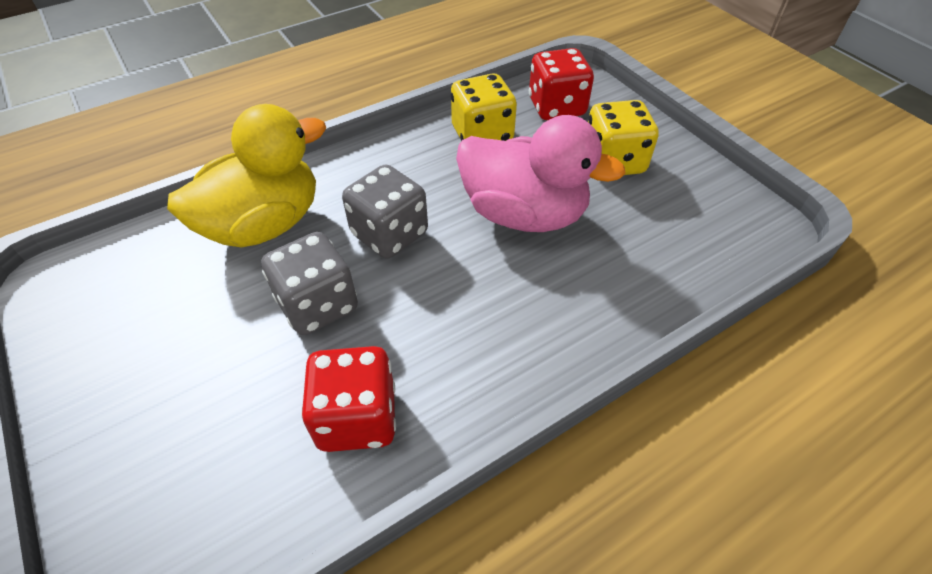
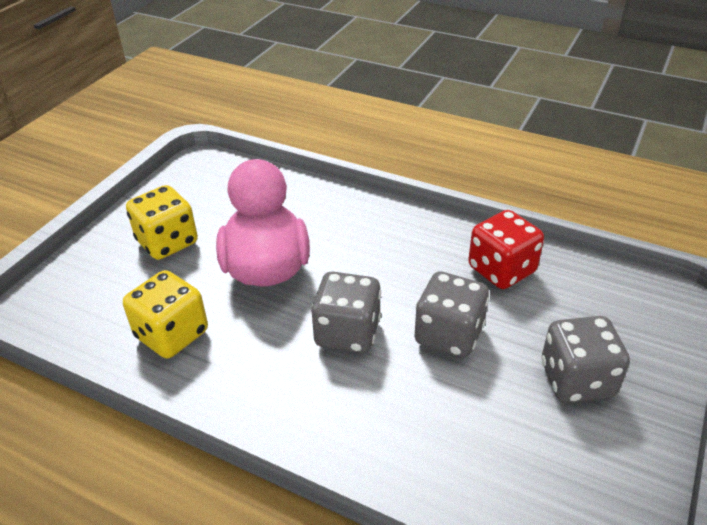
camera: 120 degrees left, 10 degrees down
yellow duck [167,104,326,248] -> none
red dice [529,48,594,120] -> none
none -> grey dice [542,316,630,403]

